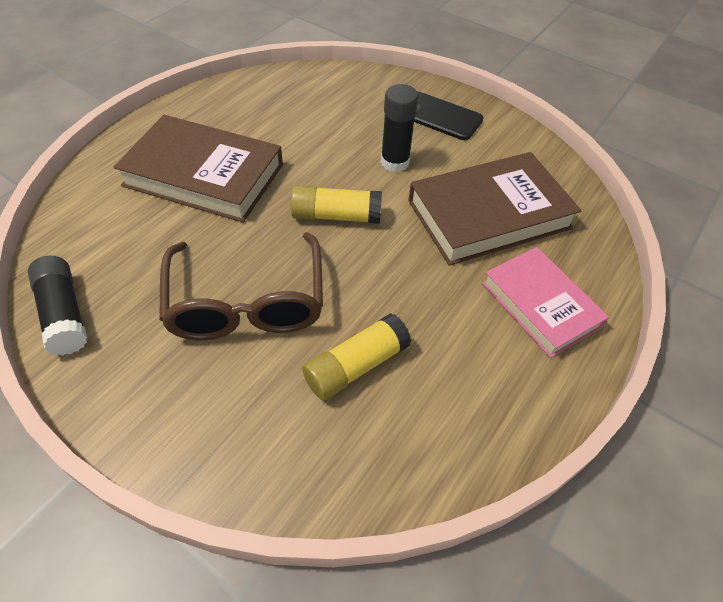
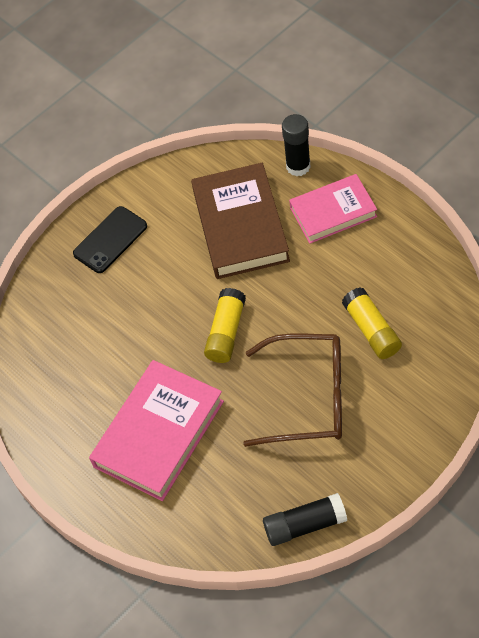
camera: 70 degrees left, 5 degrees up
brown book [114,115,283,223] -> pink book [89,360,224,501]
black glue stick [381,84,418,172] -> black glue stick moved to [282,114,311,176]

